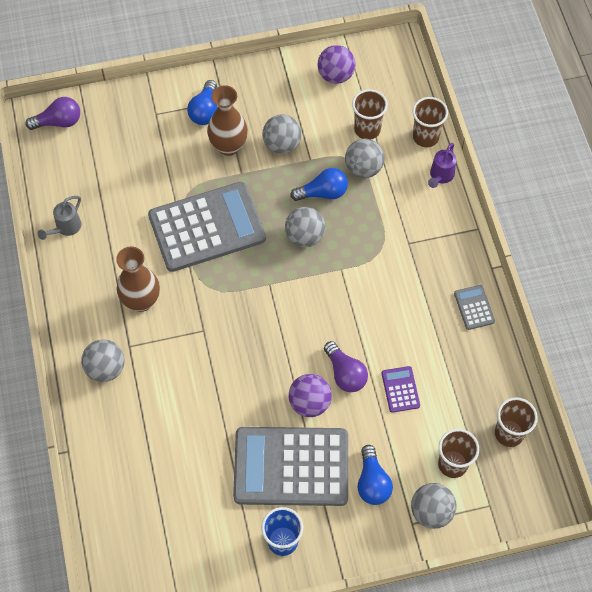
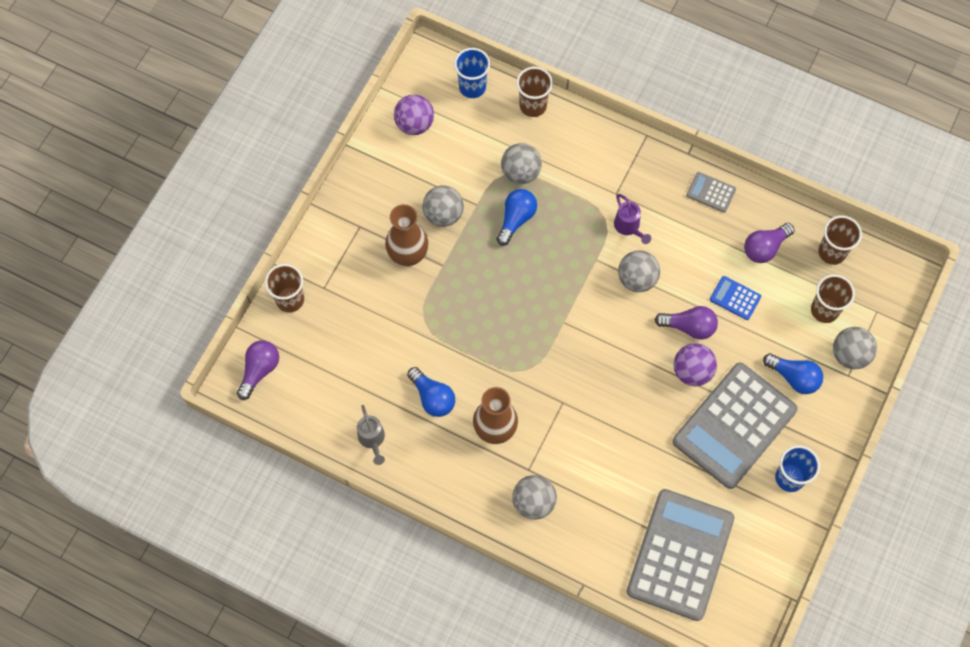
camera: 50 degrees left, 5 degrees up
grey calculator [148,182,266,272] -> grey calculator moved to [626,489,735,621]
blue light bulb [187,80,218,125] -> blue light bulb moved to [407,367,455,417]
grey ball [285,207,325,247] -> grey ball moved to [618,250,660,292]
brown cup [352,89,388,139] -> brown cup moved to [265,264,304,313]
purple calculator [382,366,420,413] -> blue calculator [710,276,761,320]
purple watering can [428,143,456,188] -> purple watering can moved to [614,194,651,244]
none -> blue cup [454,48,490,98]
none -> purple light bulb [744,223,795,263]

